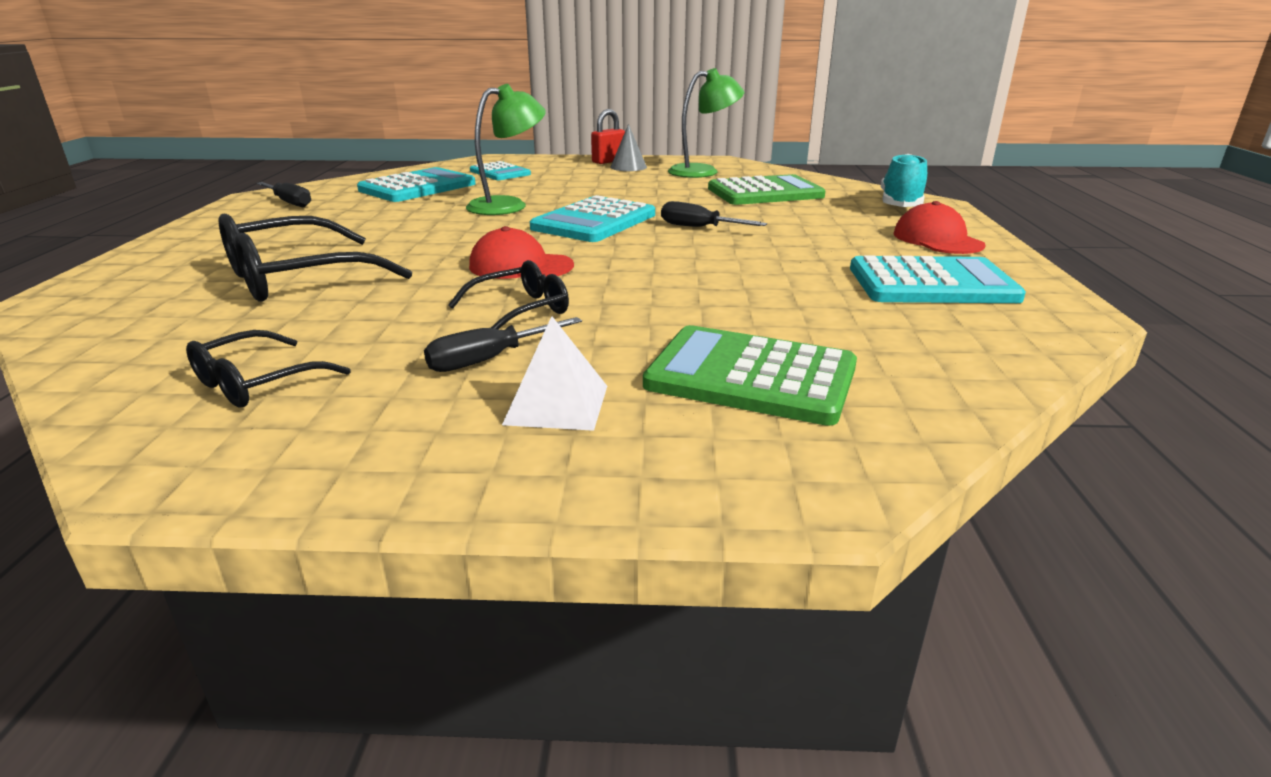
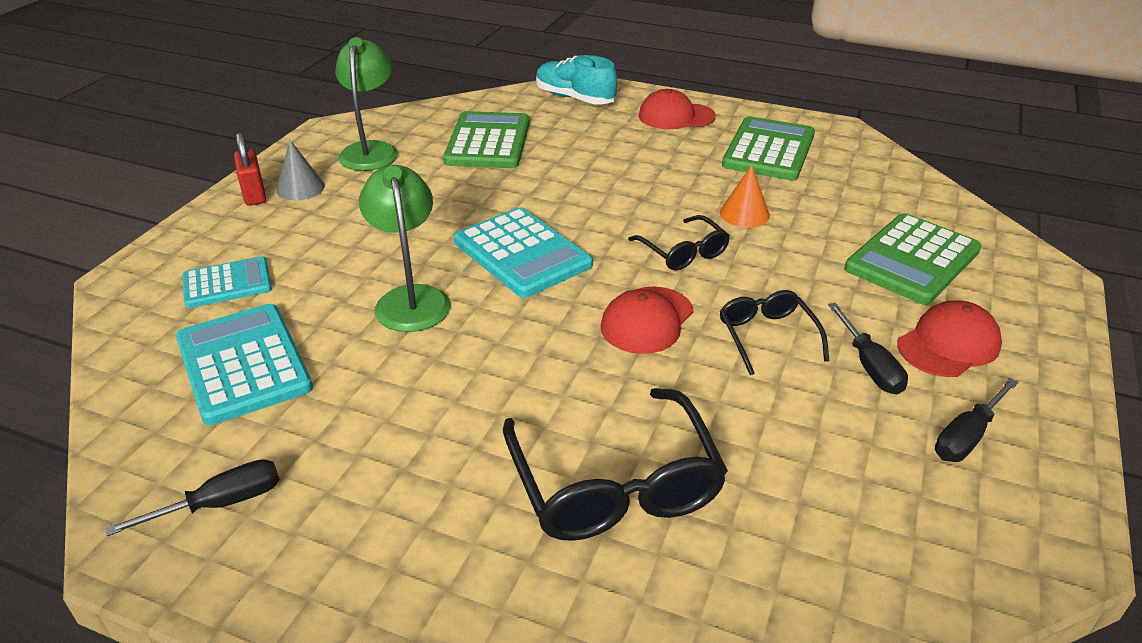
camera: 70 degrees left, 10 degrees up
black glasses [186,330,351,408] -> black glasses moved to [628,215,730,271]
white pyramid [502,316,607,431] -> red cap [897,300,1002,377]
black screwdriver [661,201,767,227] -> black screwdriver moved to [935,378,1018,462]
turquoise calculator [850,256,1026,303] -> green calculator [722,116,815,181]
none -> orange cone [720,165,770,228]

